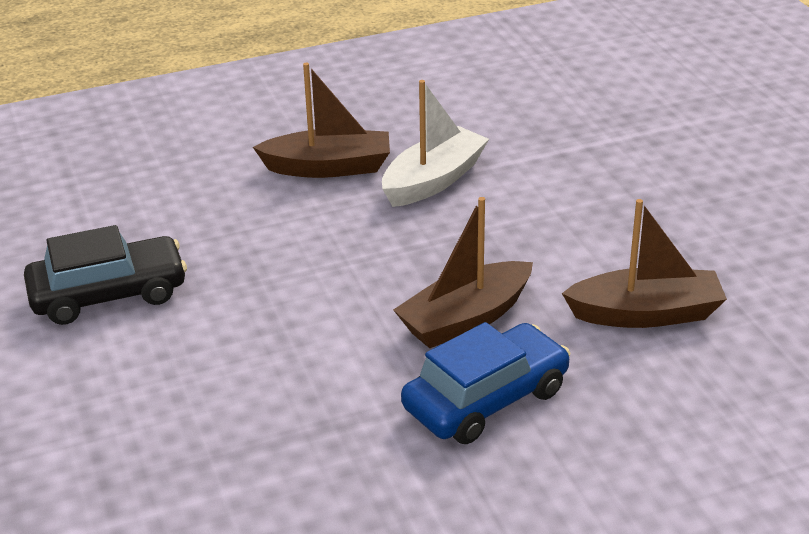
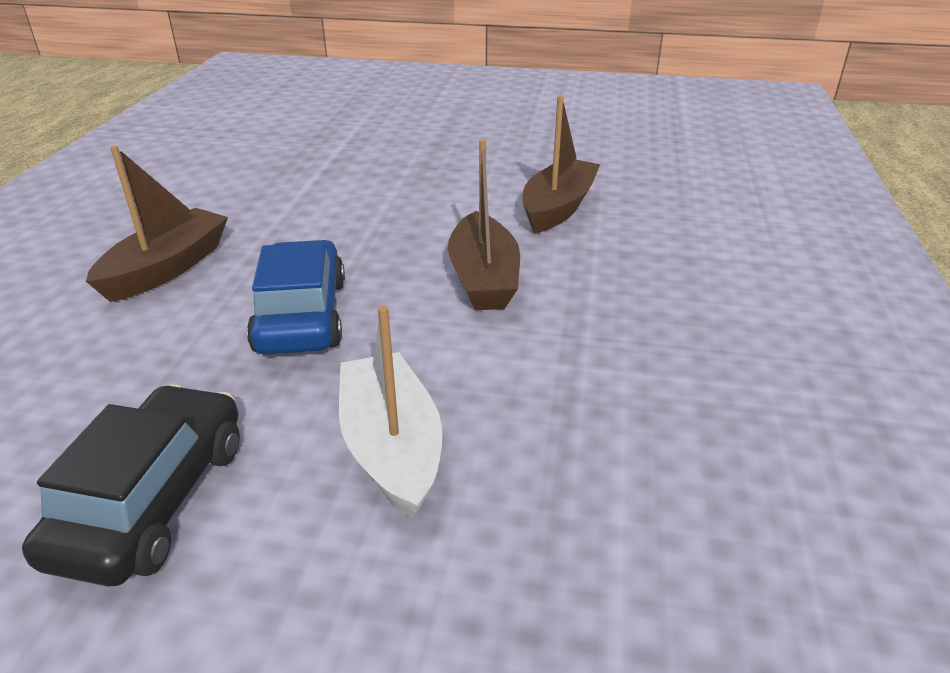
camera: 60 degrees left, 0 degrees up
white boat [382,80,489,207] -> white boat moved to [339,306,442,519]
blue car [401,322,570,444] -> blue car moved to [247,240,345,355]

